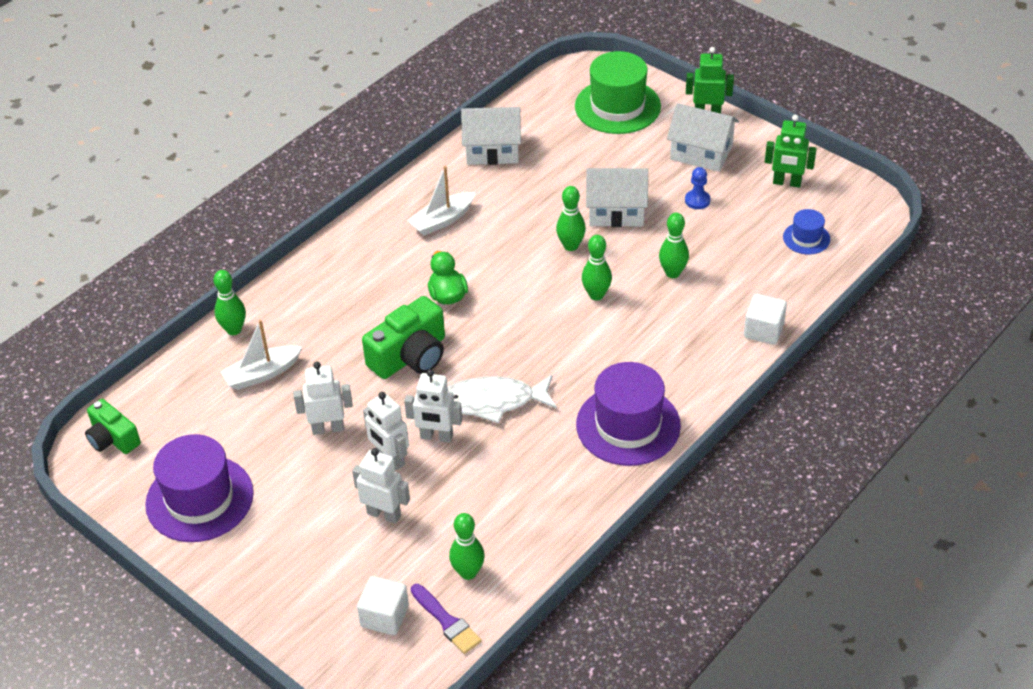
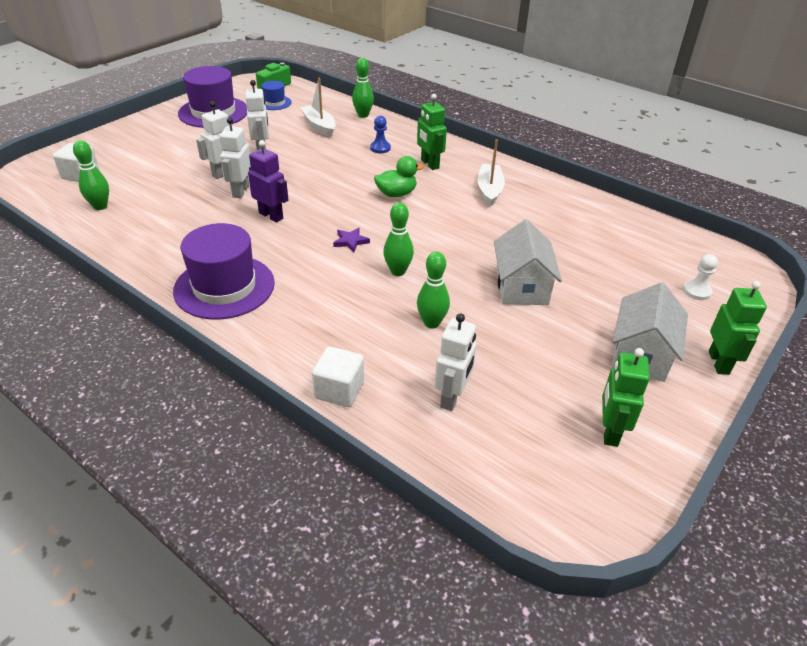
camera: 85 degrees right, 5 degrees down
white robot [352,448,410,524] -> white robot moved to [434,313,476,411]
green camera [362,296,445,379] -> none
white boat [407,166,475,236] -> white boat turned 45 degrees clockwise [477,139,505,206]
purple brush [411,584,482,654] -> none
white fish [447,375,557,423] -> purple robot [248,140,288,222]
white house [461,107,521,165] -> none
green bowling pin [556,186,586,251] -> none
green hat [575,51,661,134] -> white pawn [683,254,718,300]
blue pawn [685,167,711,209] -> blue pawn moved to [370,116,391,153]
blue hat [783,209,830,255] -> blue hat moved to [262,81,292,110]
none -> purple star [333,228,370,252]
none -> green robot [417,94,447,170]

